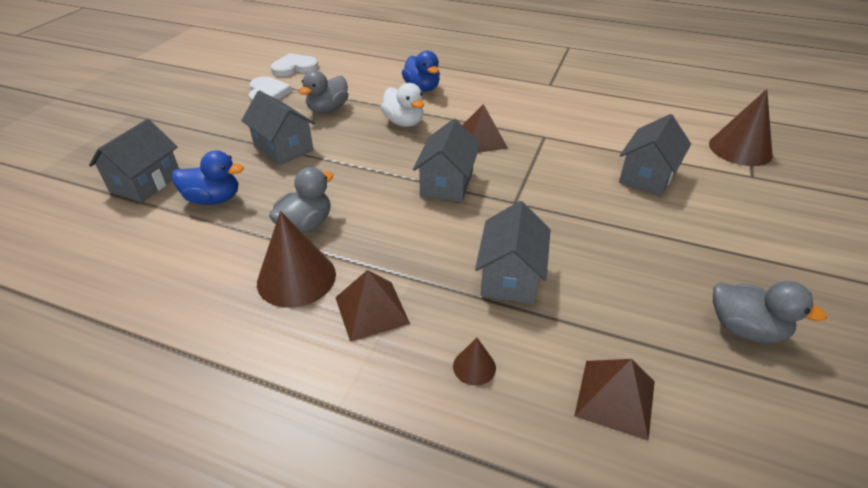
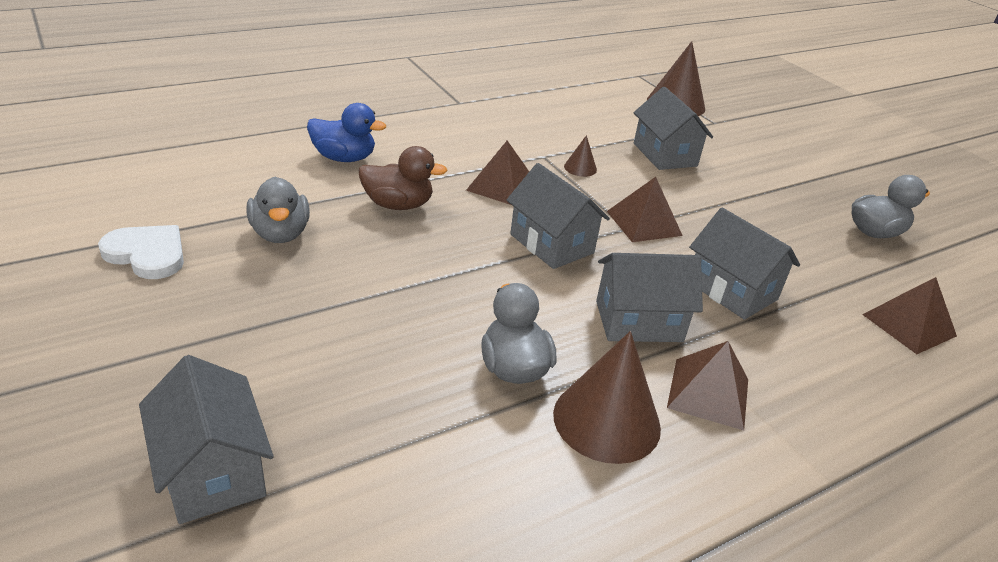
camera: 55 degrees left, 5 degrees down
blue duck [172,150,244,205] -> none
grey house [241,90,315,165] -> grey house moved to [596,253,703,342]
white heart [271,53,318,77] -> none
white duck [381,83,424,127] -> brown duck [359,146,448,210]
brown cone [453,338,496,386] -> brown cone moved to [564,135,597,177]
none -> brown pyramid [607,177,683,242]

